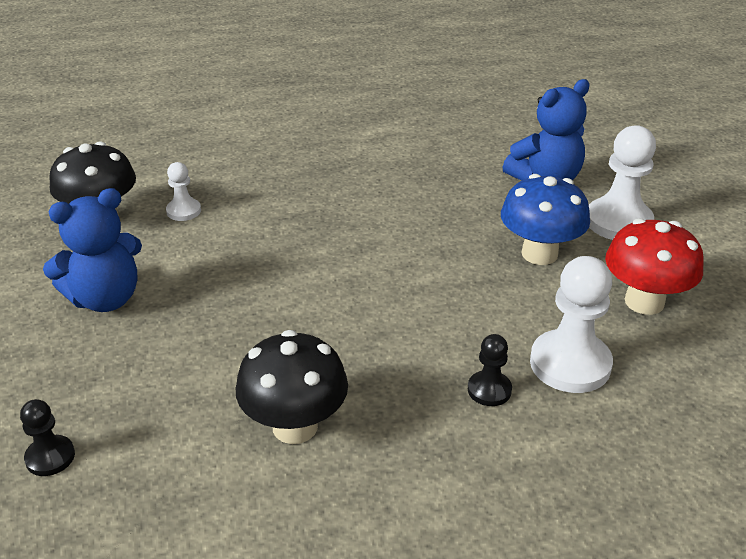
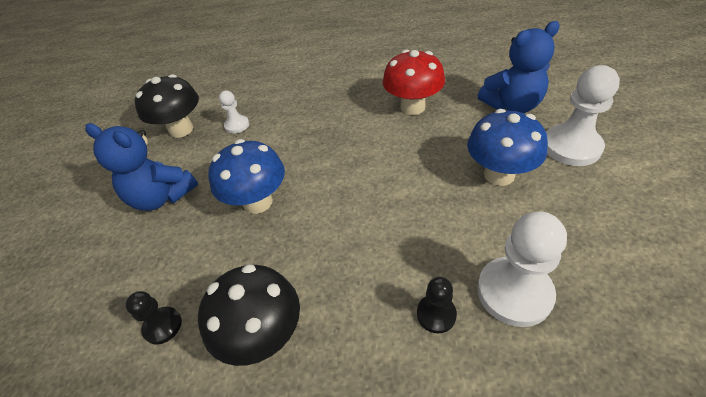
camera: 15 degrees right, 10 degrees up
black pawn [20,399,75,476] -> black pawn moved to [126,291,182,345]
blue teddy bear [43,188,142,312] -> blue teddy bear turned 45 degrees clockwise [85,123,198,211]
red mushroom [605,218,704,315] -> red mushroom moved to [383,49,445,115]
none -> blue mushroom [208,139,285,214]

